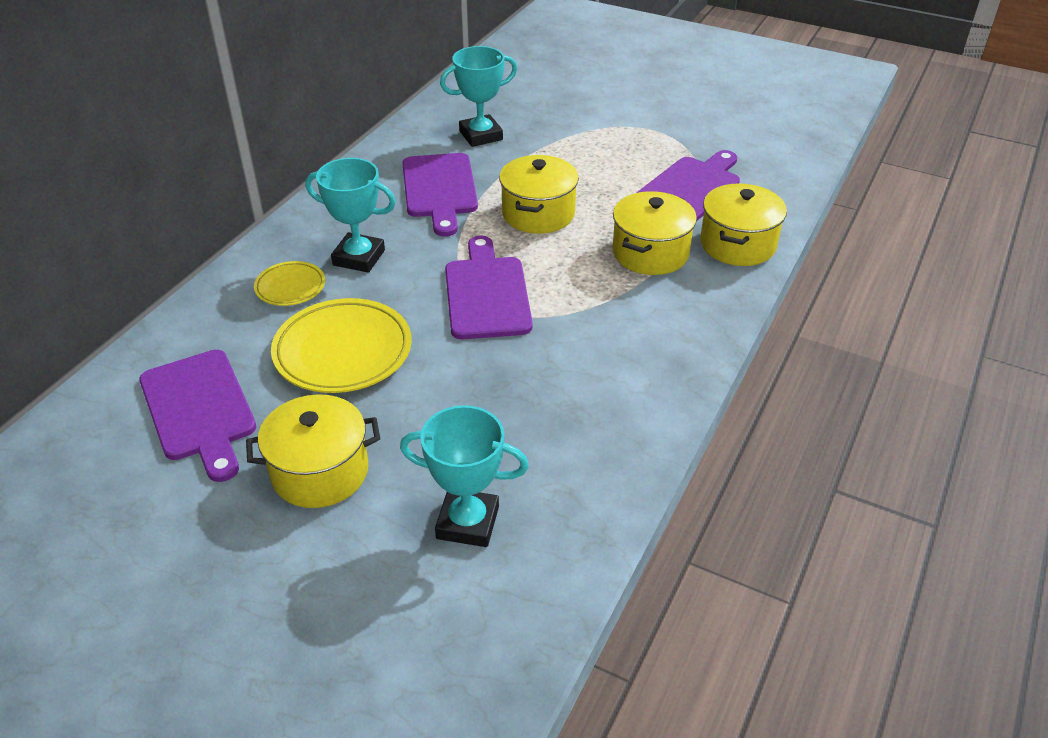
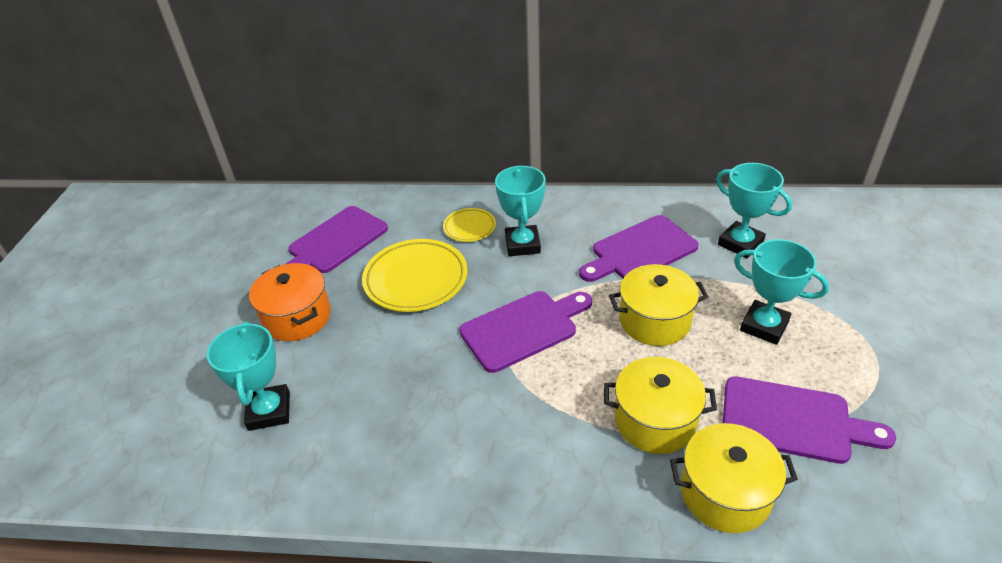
camera: 70 degrees right, 0 degrees up
yellow pot [246,394,380,508] -> orange pot [249,263,331,341]
none -> turquoise trophy [734,239,829,345]

